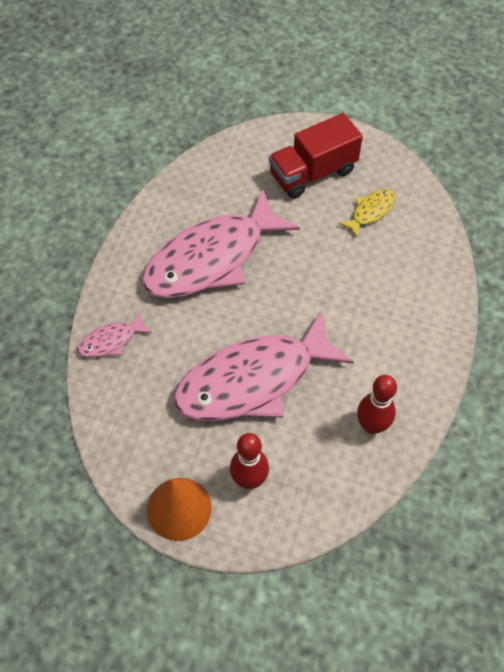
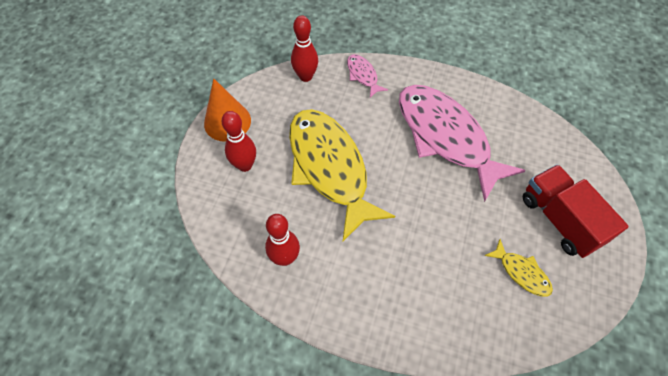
camera: 90 degrees right, 0 degrees up
pink fish [173,310,354,421] -> yellow fish [289,109,395,241]
none -> red bowling pin [291,15,318,82]

